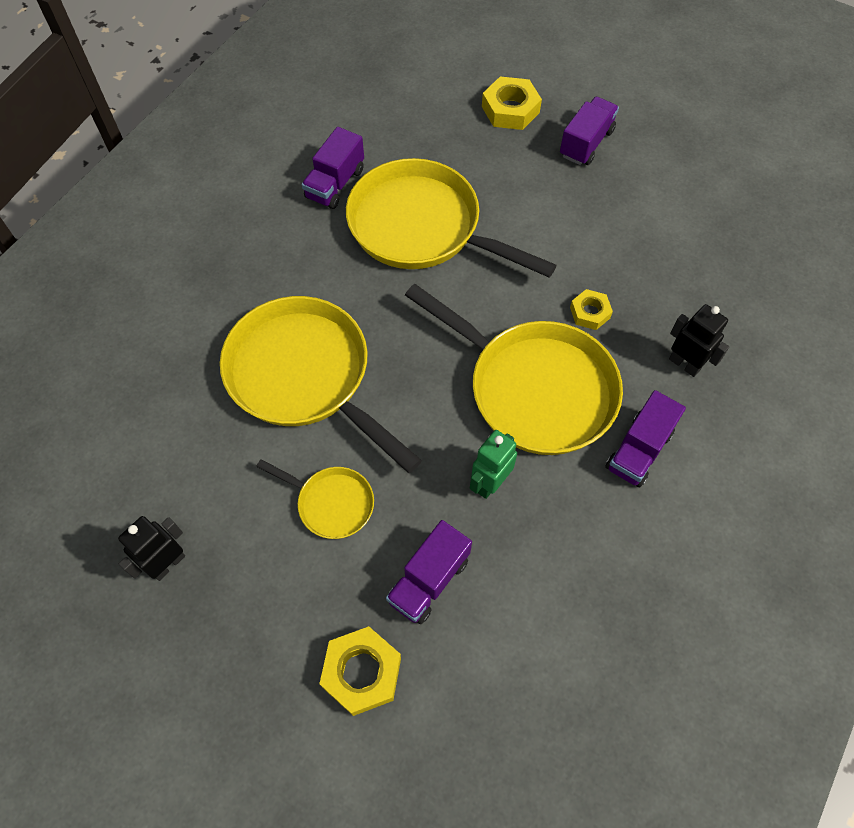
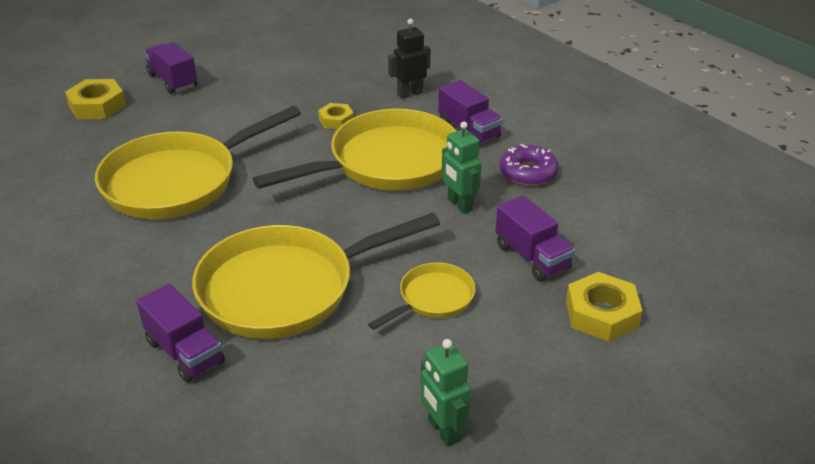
camera: 70 degrees left, 25 degrees down
black robot [118,516,185,581] -> green robot [421,339,471,447]
purple truck [302,127,364,209] -> purple truck moved to [137,284,225,383]
none -> purple donut [500,144,559,186]

